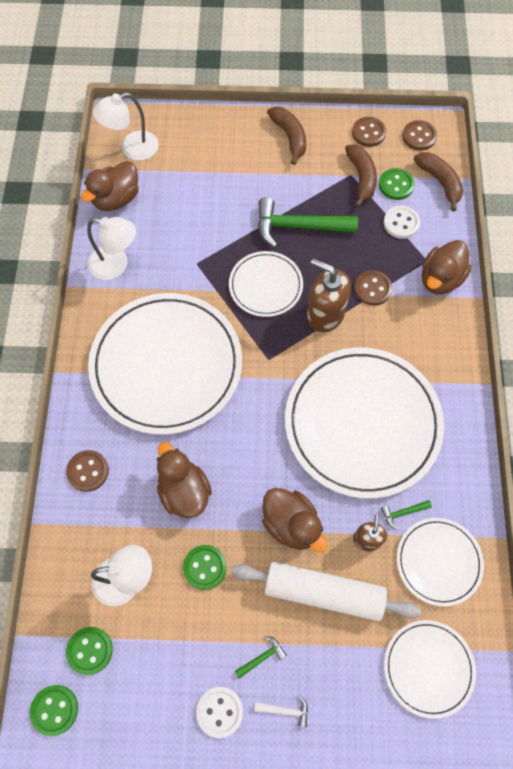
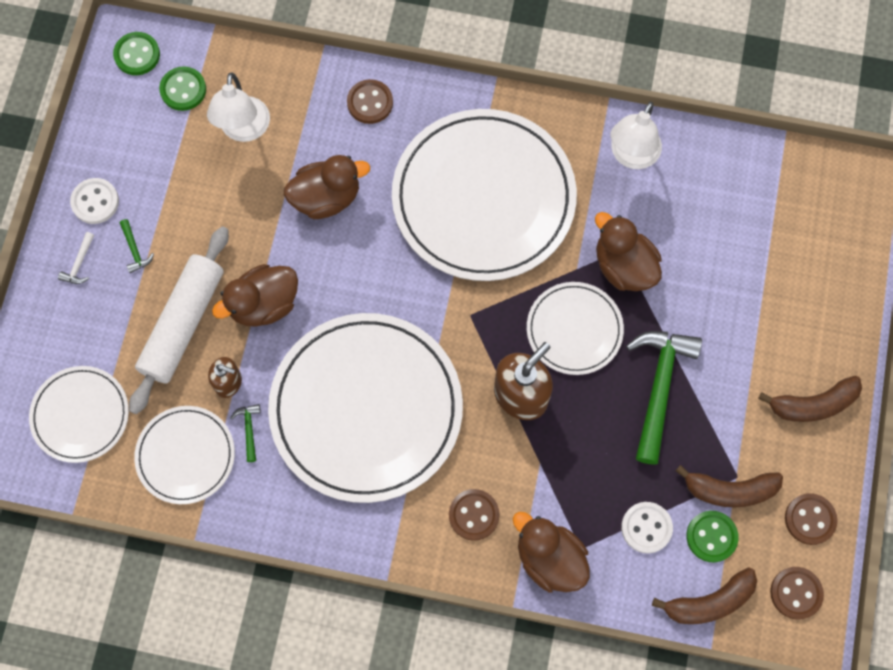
camera: 100 degrees right, 5 degrees up
brown duck [81,161,139,211] -> brown duck moved to [595,212,662,291]
white lamp [93,93,159,161] -> none
green button [183,545,227,590] -> none
brown button [354,270,392,306] -> brown button moved to [449,489,500,541]

